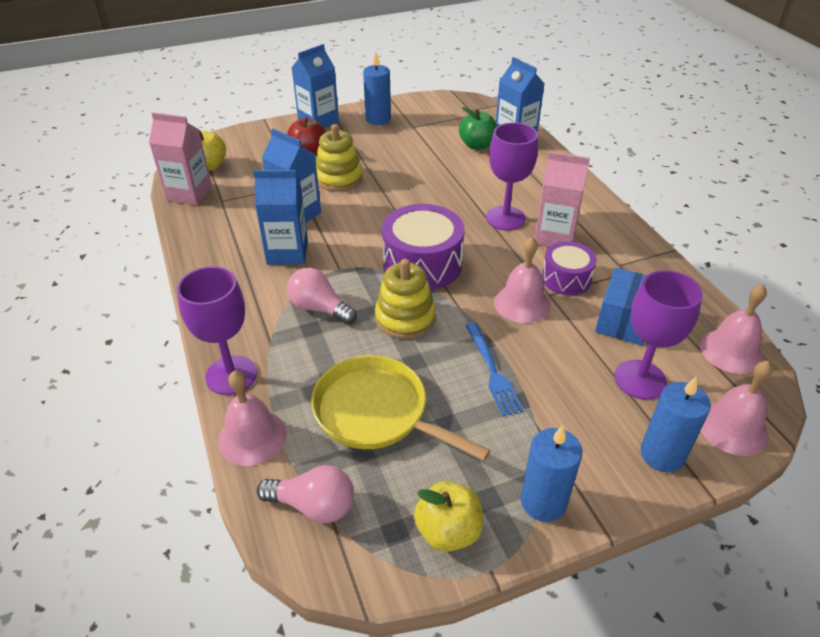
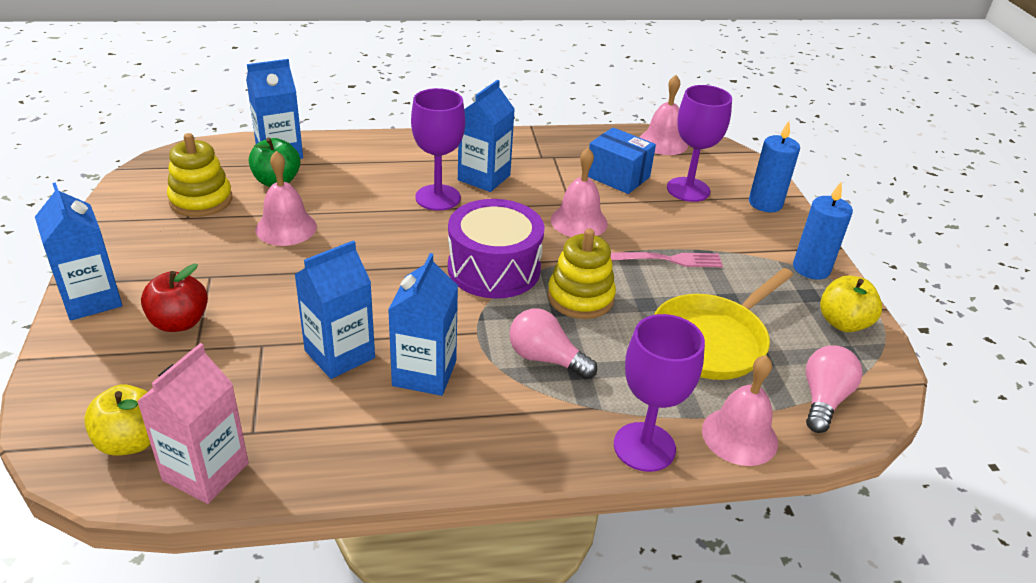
camera: 80 degrees left, 5 degrees down
pink light bulb [287,268,357,325] -> pink light bulb turned 75 degrees clockwise [509,308,597,379]
yellow stacking toy [316,124,363,191] -> yellow stacking toy moved to [167,133,233,217]
blue candle [363,52,391,125] -> none
blue fork [465,322,524,417] -> pink fork [610,252,723,267]
pink carton [535,152,590,247] -> blue carton [458,80,515,192]
purple drum [542,241,597,295] -> none
pink bell [701,361,773,456] -> pink bell moved to [255,151,317,246]

